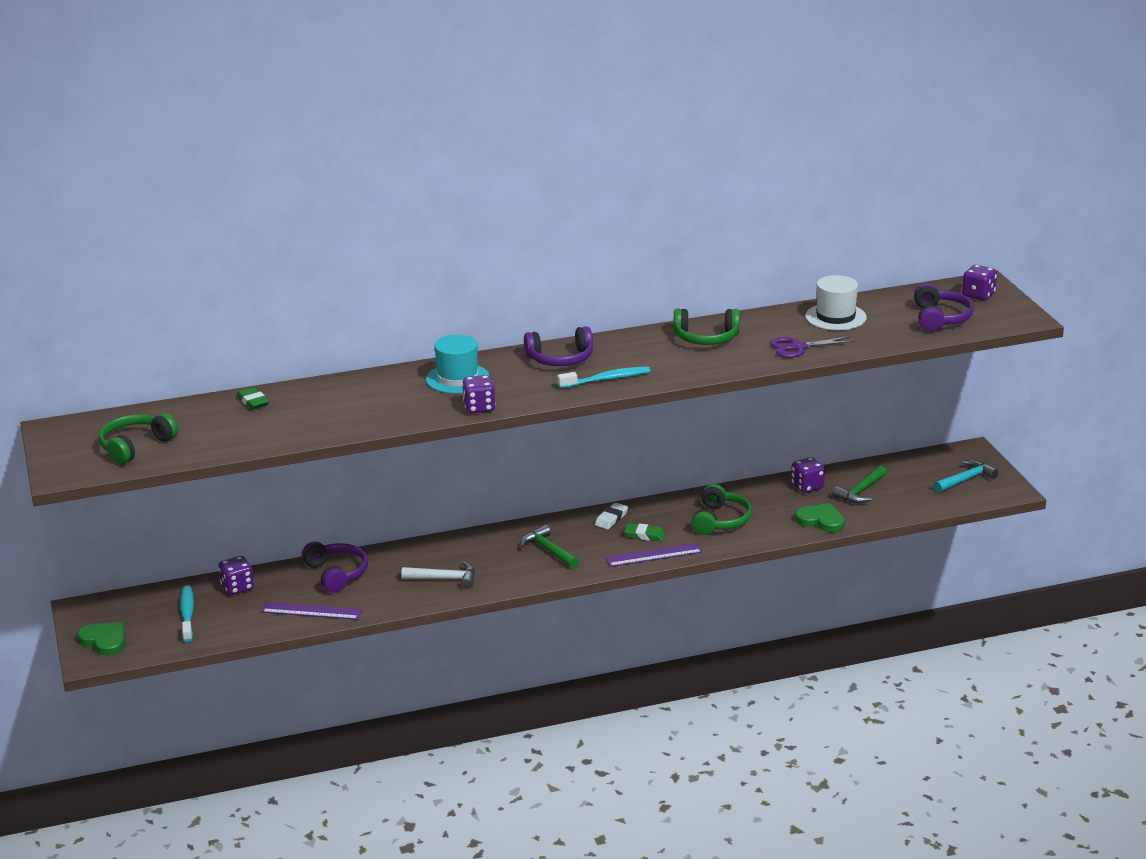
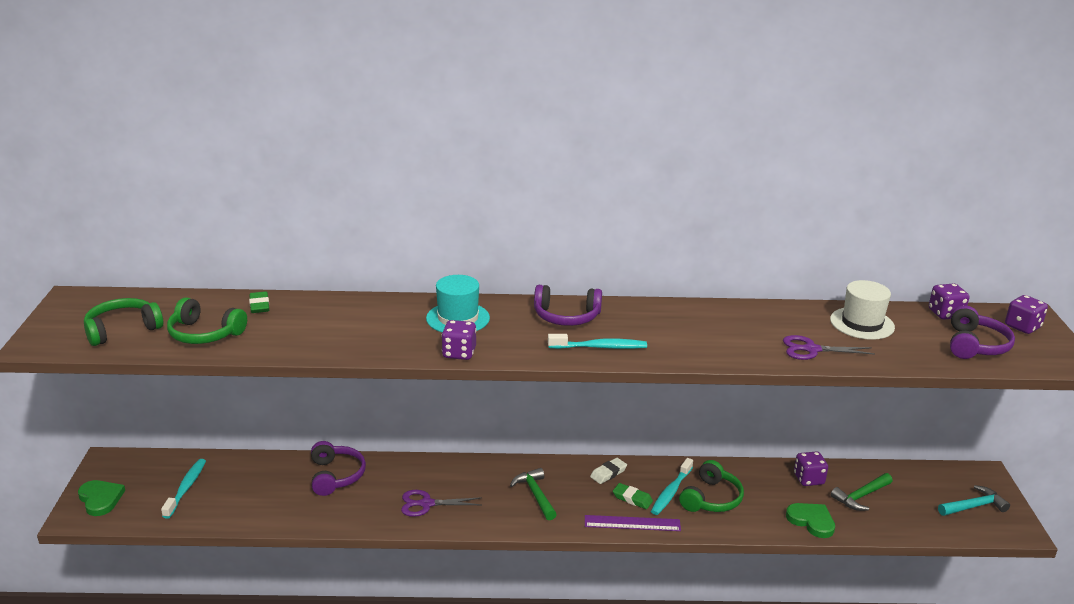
camera: 15 degrees right, 0 degrees up
purple dice [218,556,254,595] -> purple dice moved to [929,283,969,320]
purple ruler [261,602,363,620] -> none
white hammer [401,561,475,589] -> purple scissors [401,490,482,517]
green headphones [674,309,740,345] -> green headphones moved to [167,297,247,344]
none -> turquoise toothbrush [651,458,693,515]

